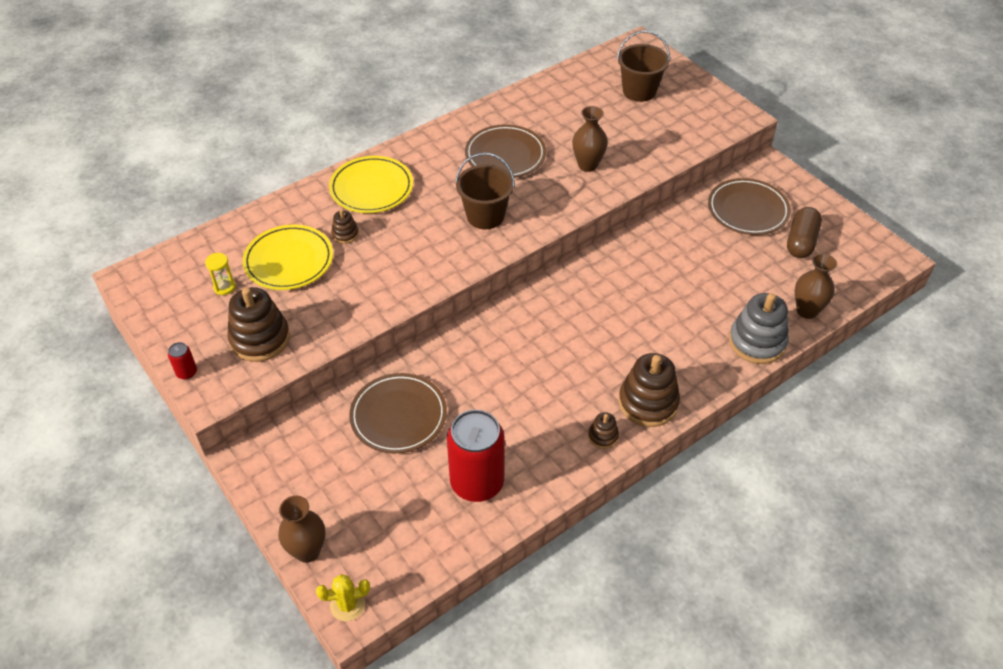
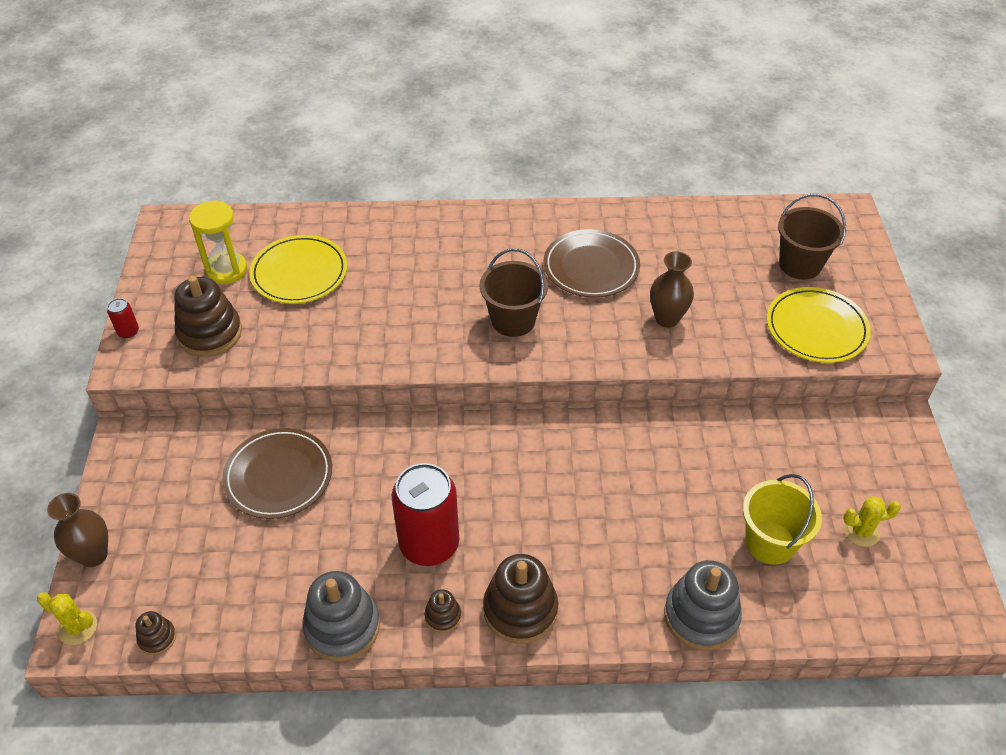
camera: 35 degrees right, 0 degrees up
yellow hourglass [205,253,236,295] -> yellow hourglass [189,200,247,284], size x1.80
yellow plate [329,156,413,213] -> yellow plate moved to [767,287,871,363]
brown stacking toy [331,210,359,244] -> brown stacking toy moved to [136,611,176,655]
red can [447,410,505,502] -> red can moved to [392,463,459,566]
brown plate [708,178,791,235] -> none
brown capsule [787,207,822,258] -> yellow cactus [843,496,901,547]
brown vase [795,253,837,319] -> none
none -> grey stacking toy [302,571,380,662]
none -> yellow bucket [743,474,822,565]

